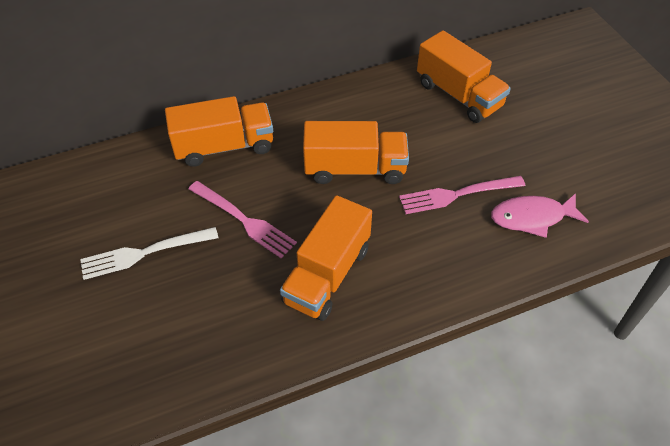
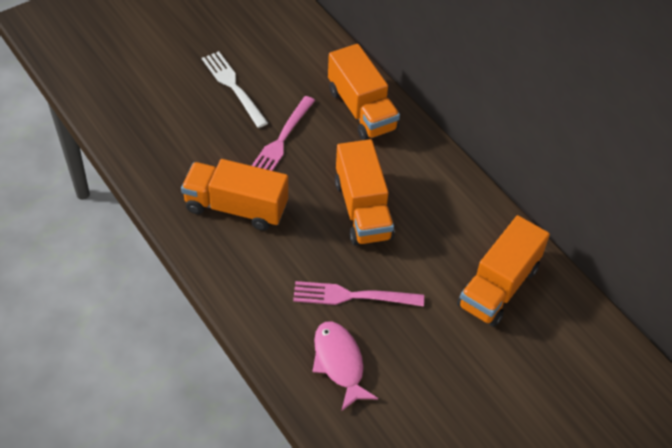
camera: 75 degrees right, 0 degrees up
pink fork [399,176,525,214] -> pink fork turned 60 degrees counterclockwise [293,281,424,307]

